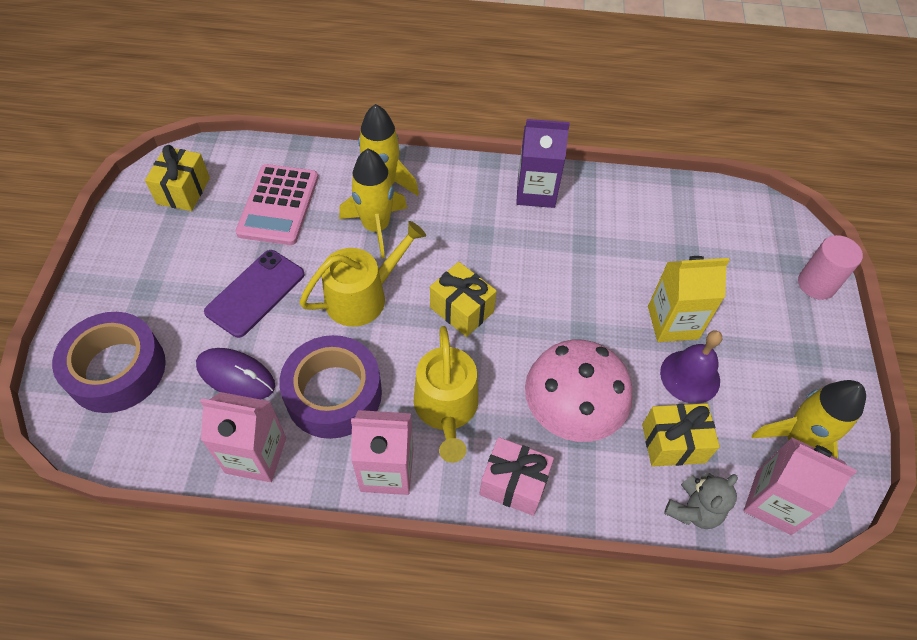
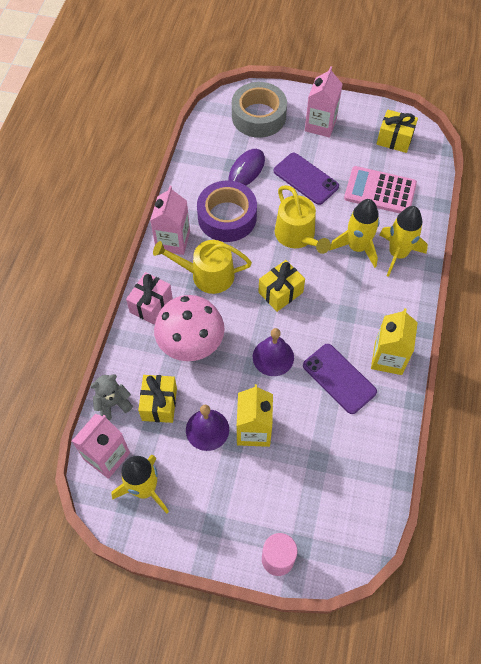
camera: 100 degrees right, 5 degrees up
purple tape [52,312,166,413] -> grey tape [232,82,287,138]
pink carton [200,392,286,482] -> pink carton moved to [305,66,343,137]
purple carton [516,119,570,208] -> yellow carton [371,308,418,375]
grey teddy bear [664,473,738,529] -> grey teddy bear turned 105 degrees clockwise [90,374,133,420]
none -> purple bell [253,328,294,376]
none -> purple phone [303,344,377,414]

